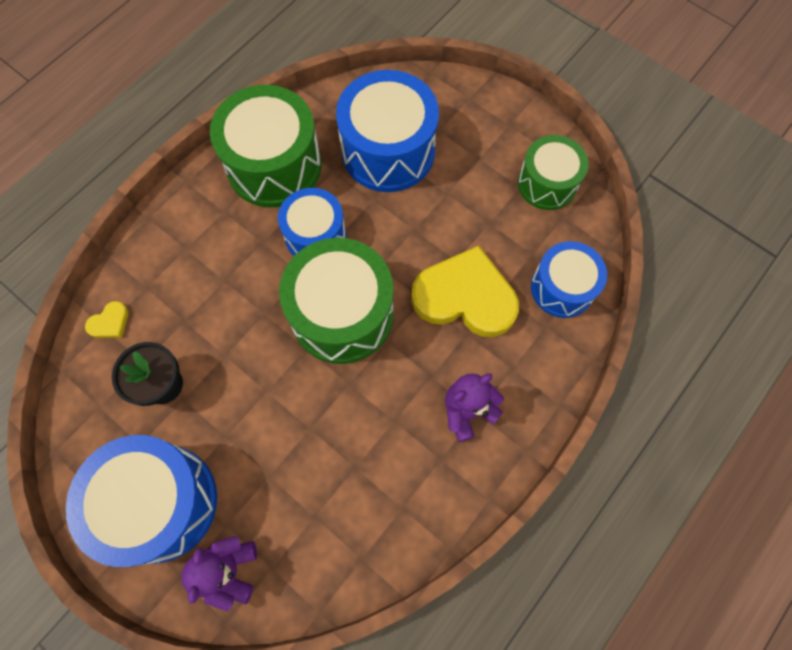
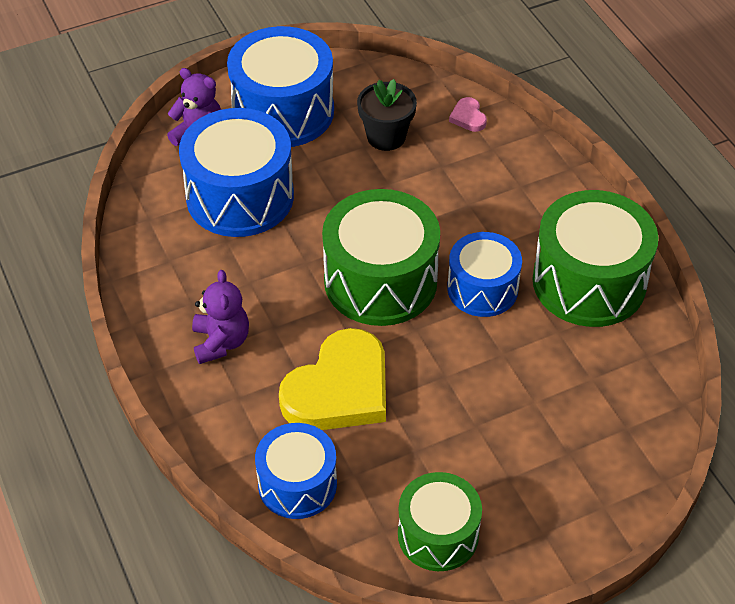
camera: 115 degrees right, 20 degrees down
yellow heart [85,301,128,338] -> pink heart [449,97,487,132]
blue drum [336,70,439,192] -> blue drum moved to [179,108,294,237]

